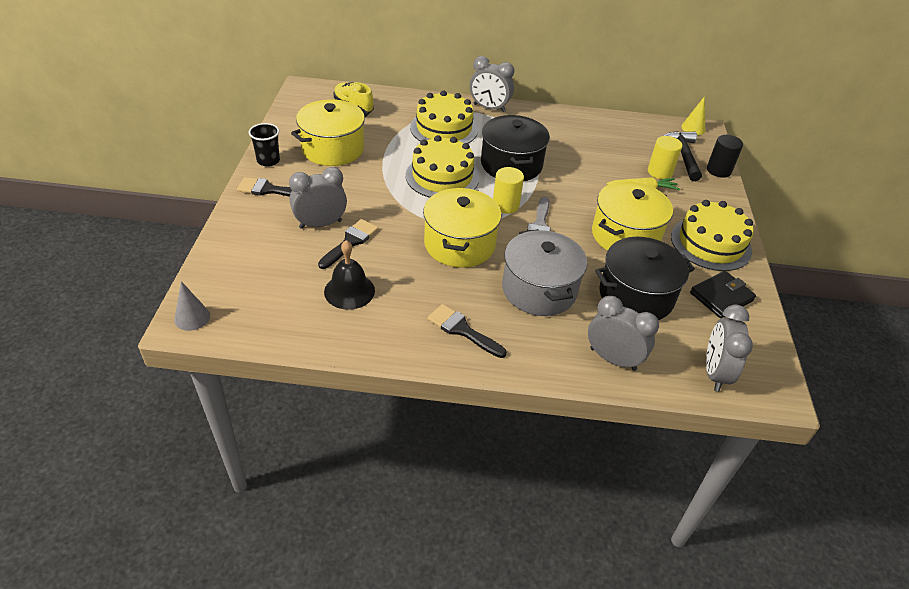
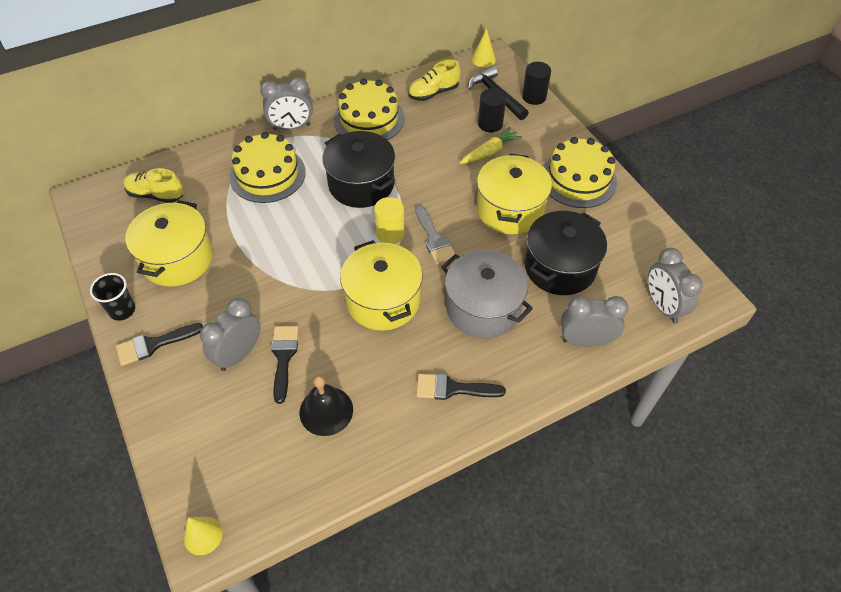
camera: 30 degrees left, 10 degrees up
grey cone [174,281,210,331] -> yellow cone [184,517,223,555]
yellow cake [405,135,479,198] -> yellow cake moved to [334,79,405,140]
yellow cylinder [648,136,682,179] -> black cylinder [478,88,506,133]
black wallet [690,271,756,318] -> none
none -> yellow shoe [408,60,461,101]

